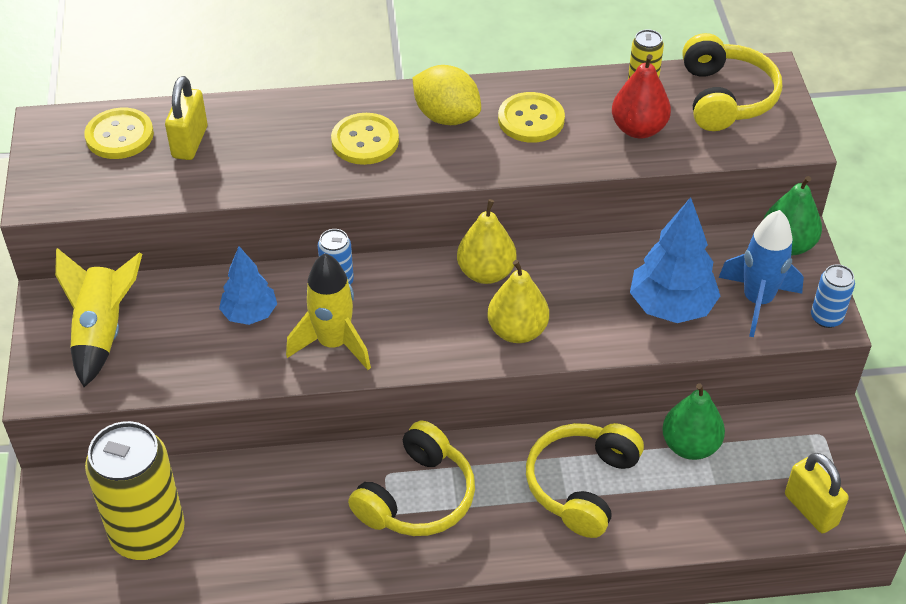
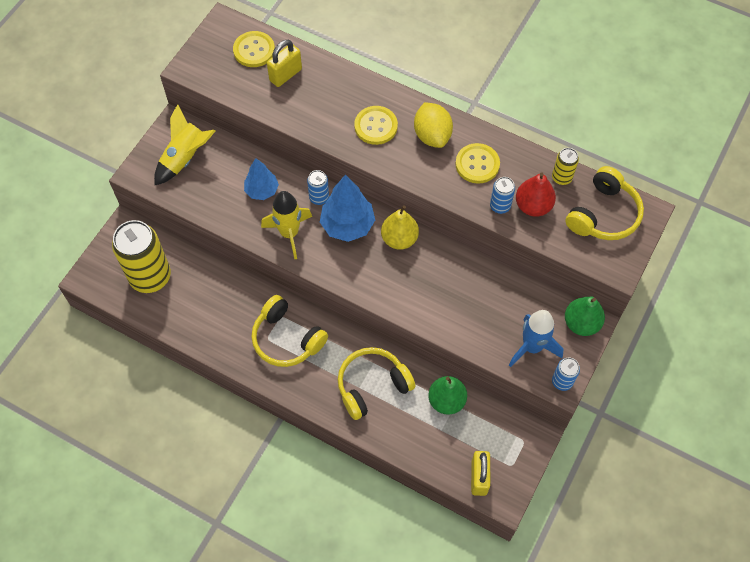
camera: 35 degrees right, 15 degrees up
yellow headphones [348,421,475,536] -> yellow headphones turned 60 degrees clockwise [251,295,328,367]
yellow pear [488,260,549,343] -> none
blue tree [630,197,720,323] -> blue tree moved to [320,175,375,242]
none -> blue can [490,177,515,214]

